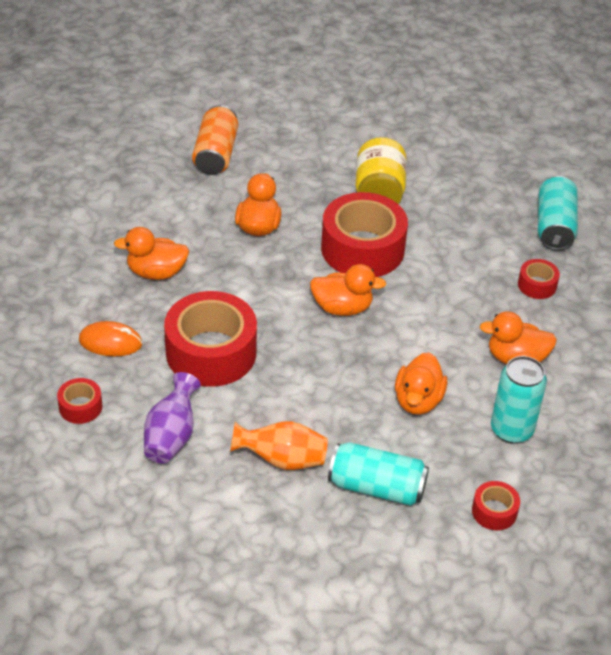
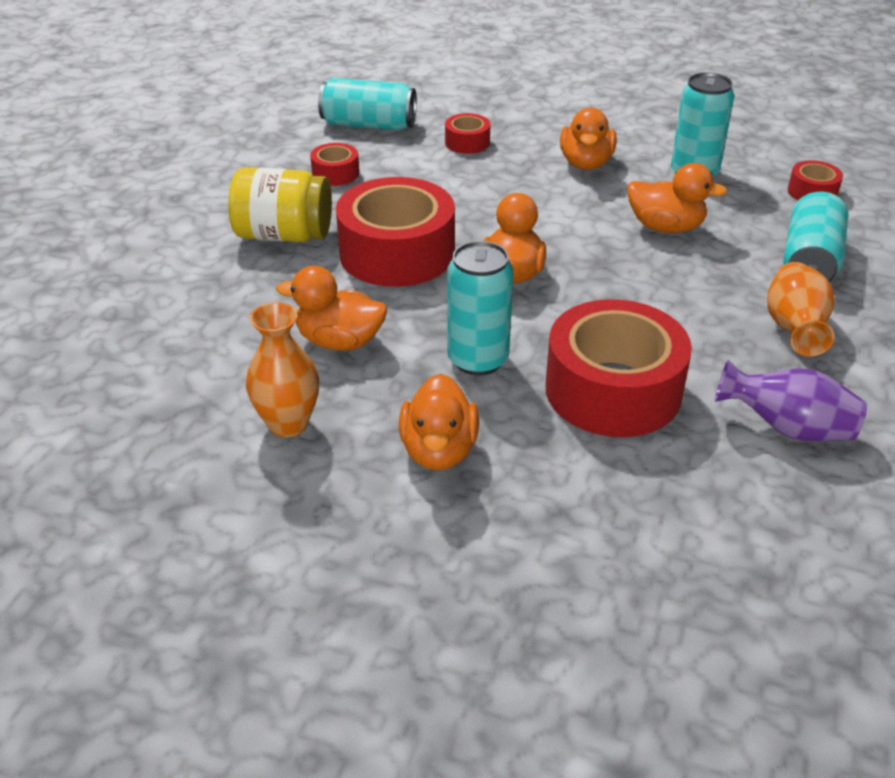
camera: 85 degrees left, 5 degrees down
red tape [57,378,102,424] -> red tape moved to [310,143,359,186]
orange mouse [79,321,142,356] -> none
orange can [192,105,238,175] -> none
none -> orange vase [246,302,319,437]
none -> turquoise can [447,241,513,376]

